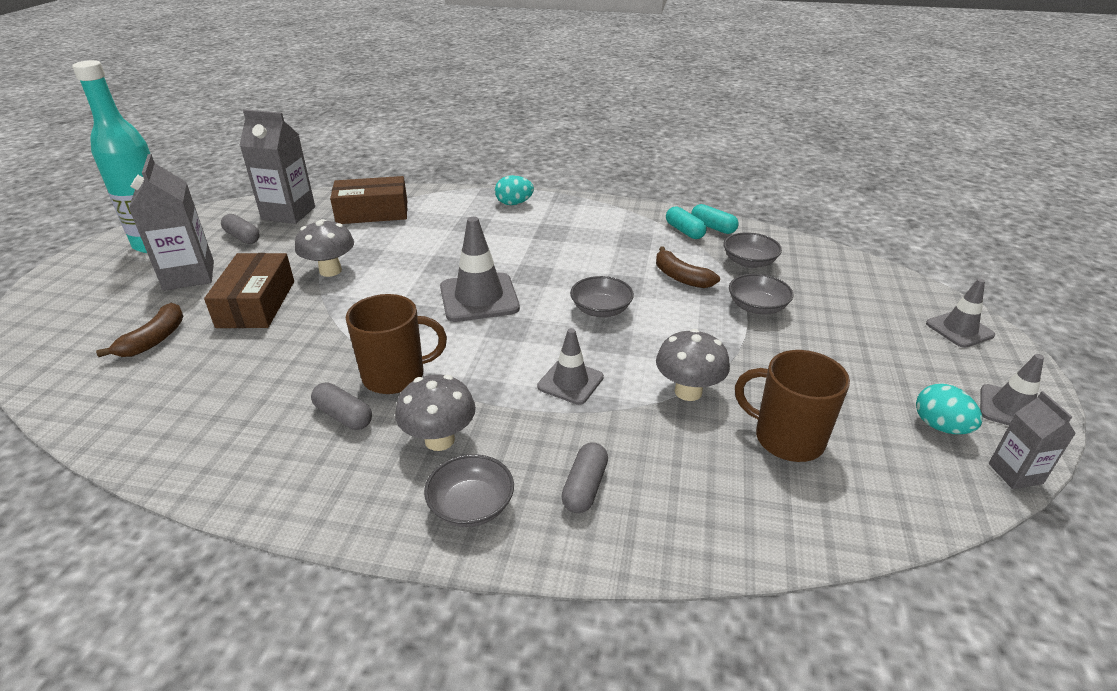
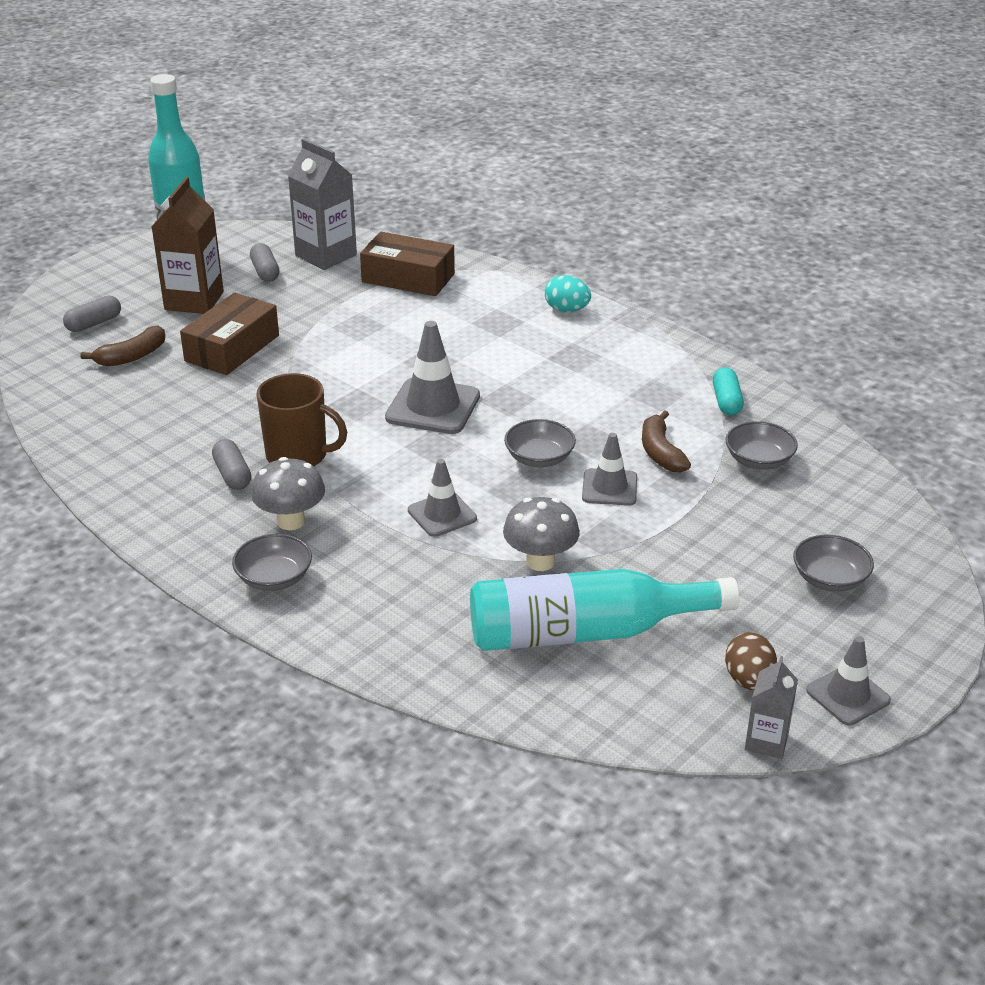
camera: 30 degrees right, 0 degrees up
grey carton [129,154,214,291] -> brown carton [152,177,224,314]
grey mushroom [295,219,354,277] -> none
grey capsule [561,442,608,513] -> grey capsule moved to [63,296,121,332]
turquoise capsule [691,204,739,234] -> none
grey bowl [729,274,793,314] -> grey bowl moved to [793,535,874,592]
brown mug [735,350,850,462] -> turquoise bottle [470,569,739,651]
turquoise egg [916,384,982,434] -> brown egg [725,632,777,690]
grey traffic cone [926,278,995,348] -> grey traffic cone moved to [582,433,637,506]

